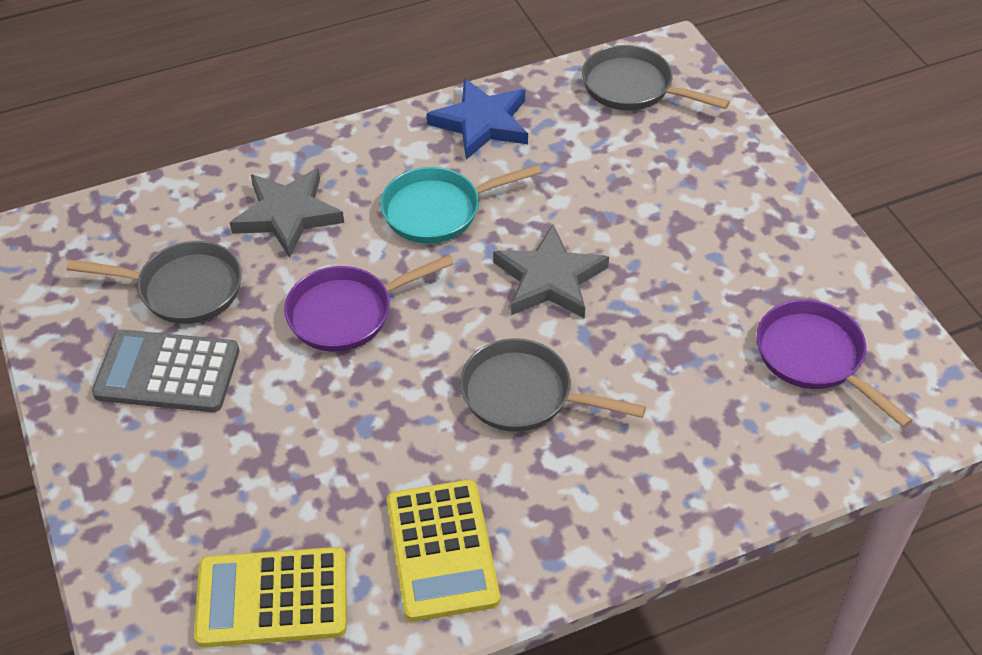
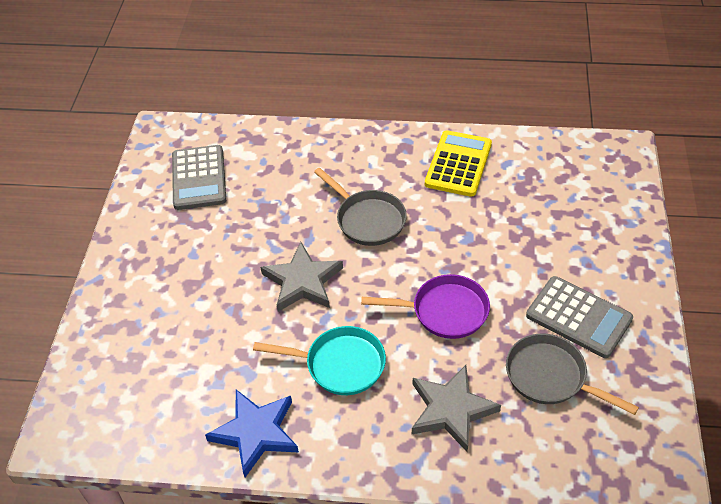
camera: 150 degrees left, 0 degrees up
yellow calculator [194,547,347,648] -> none
grey pan [582,45,730,111] -> none
purple pan [757,300,913,428] -> grey calculator [172,145,226,210]

